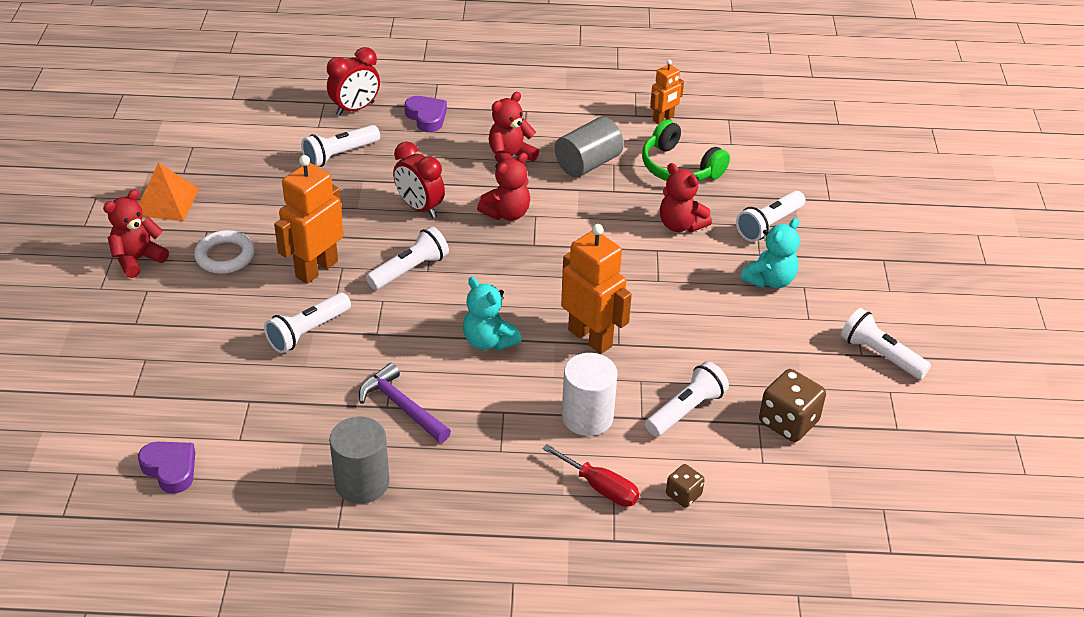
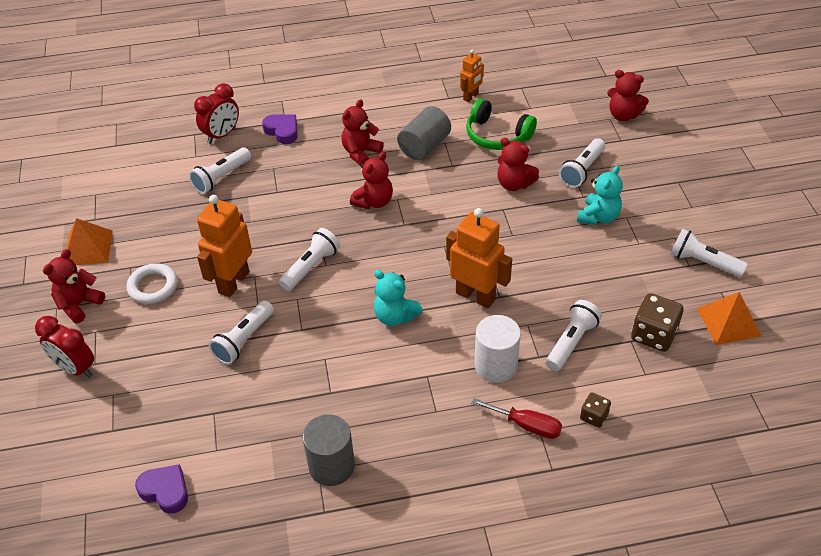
camera: 10 degrees left, 5 degrees up
purple hammer [359,363,451,443] -> none
red clock [393,142,445,218] -> red clock moved to [35,316,94,378]
none -> red teddy bear [607,70,649,121]
none -> orange pyramid [697,292,761,345]

